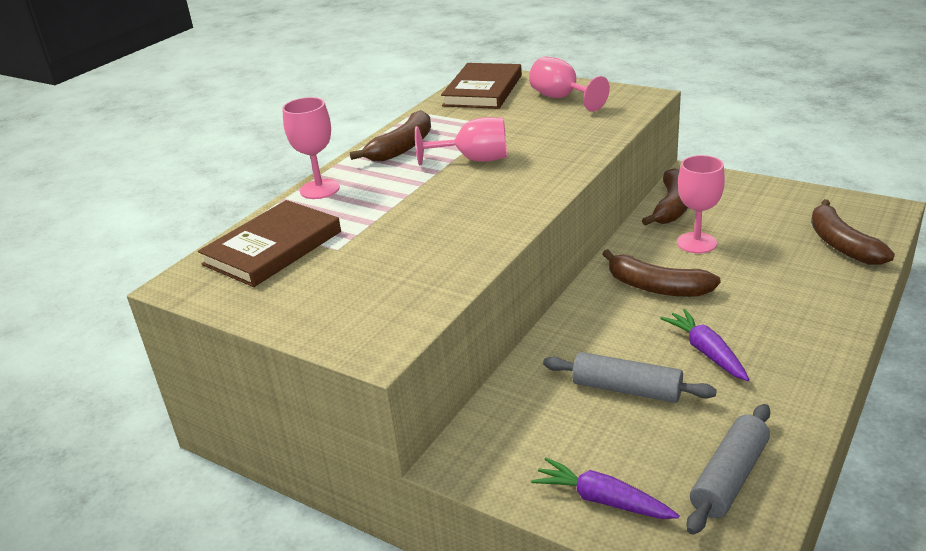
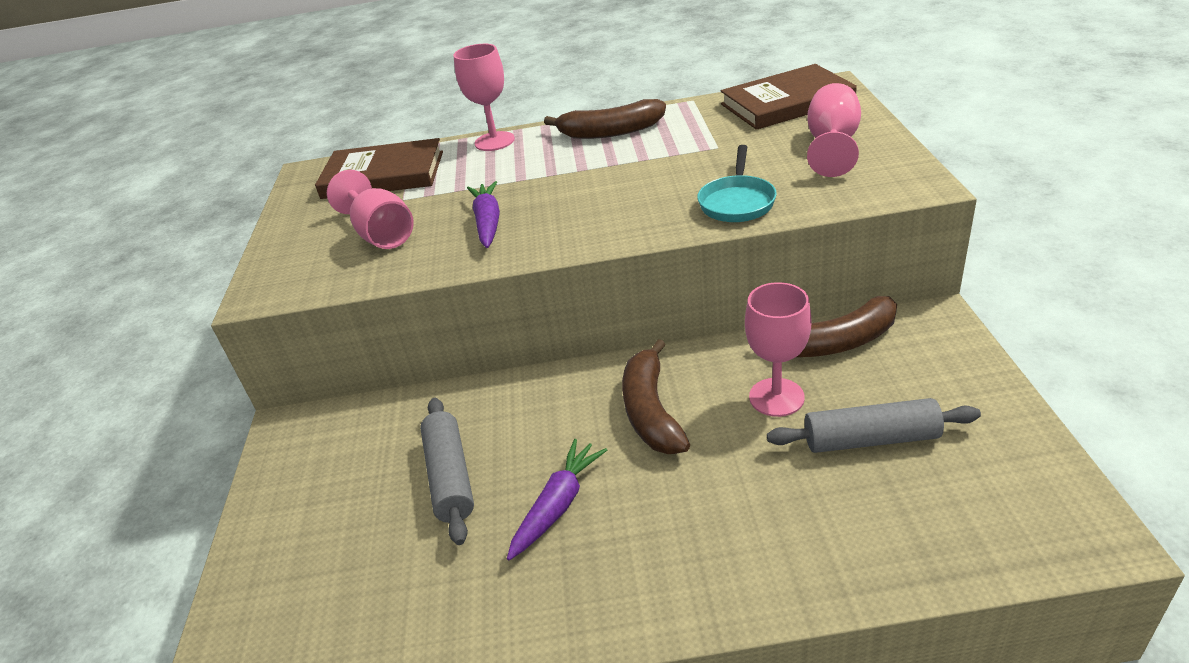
camera: 55 degrees right, 5 degrees up
pink goblet [415,117,507,165] -> pink goblet moved to [327,170,414,249]
purple carrot [531,457,679,519] -> purple carrot moved to [467,181,500,248]
grey rolling pin [687,404,770,535] -> grey rolling pin moved to [767,398,981,453]
brown banana [811,199,895,265] -> none
none -> turquoise pan [697,145,777,222]

